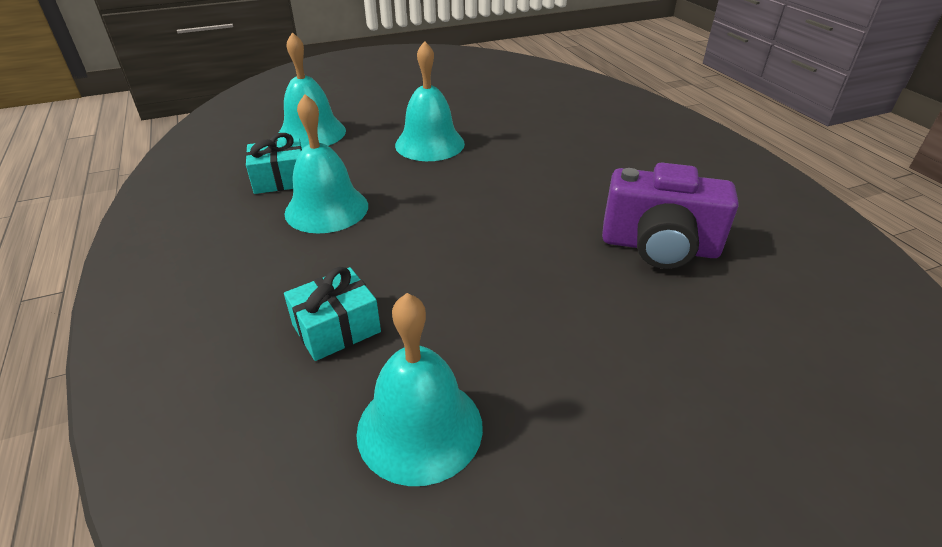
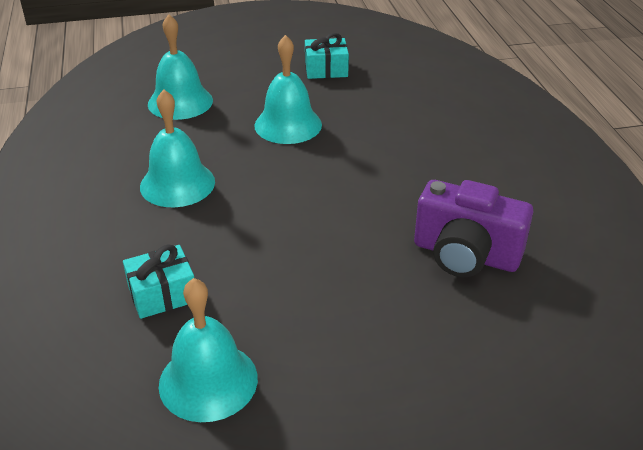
camera: 10 degrees right, 0 degrees up
turquoise gift [246,133,302,194] -> turquoise gift moved to [305,33,349,79]

